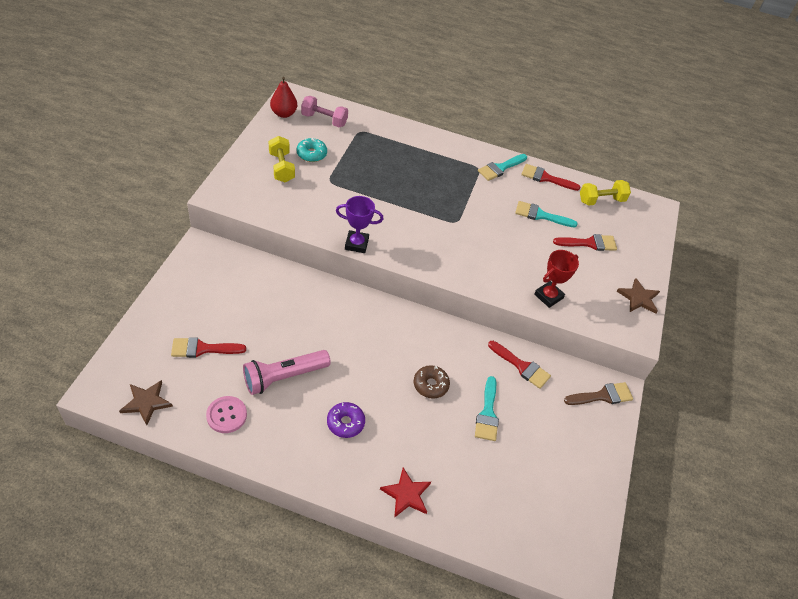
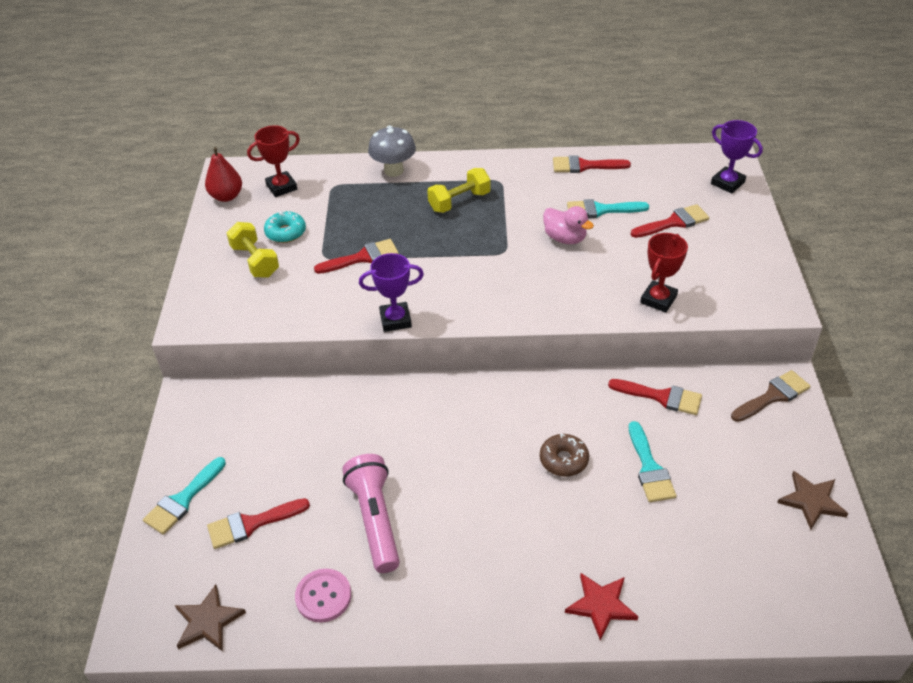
camera: 10 degrees left, 5 degrees down
pink flashlight [243,350,331,395] -> pink flashlight turned 120 degrees clockwise [342,454,400,573]
pink dumbbell [301,96,348,127] -> red trophy [247,125,300,197]
purple donut [327,402,365,438] -> none
turquoise brush [478,154,527,181] -> turquoise brush moved to [143,457,226,535]
yellow dumbbell [580,180,631,206] -> yellow dumbbell moved to [427,168,491,213]
brown star [616,278,660,314] -> brown star moved to [777,471,849,530]
none -> red brush [314,239,399,274]
none -> grey mushroom [368,125,416,177]
none -> pink duck [543,206,594,244]
none -> purple trophy [711,120,763,194]

